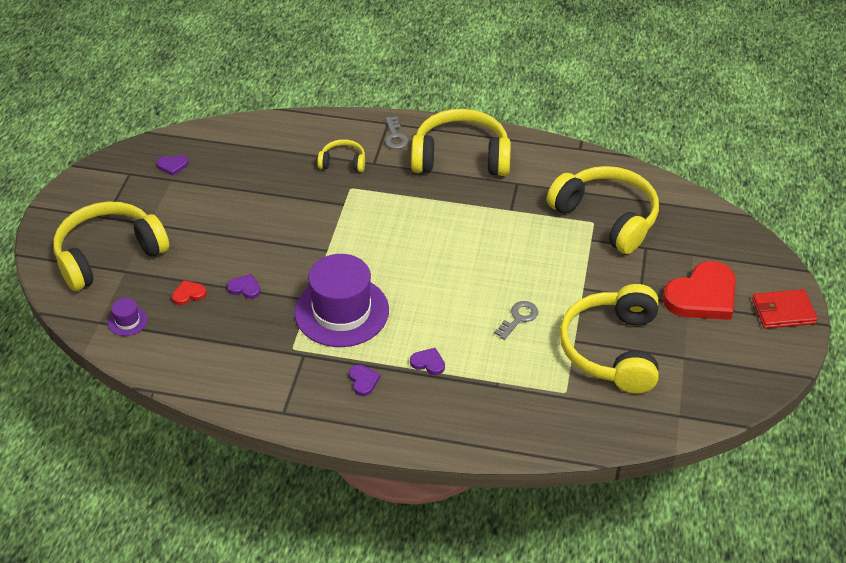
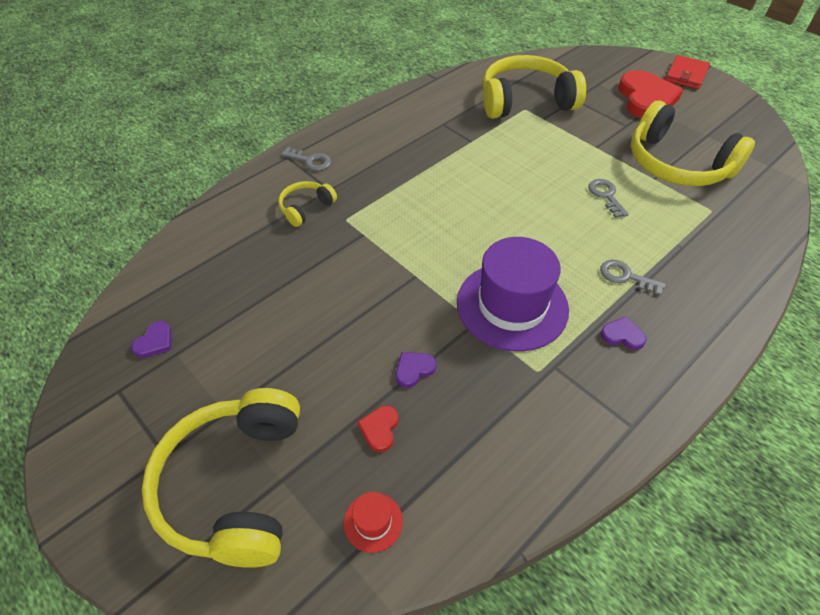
camera: 55 degrees left, 5 degrees up
purple hat [108,298,148,336] -> red hat [344,492,403,553]
purple heart [410,348,445,375] -> grey key [600,260,666,295]
yellow headphones [411,109,511,176] -> none

